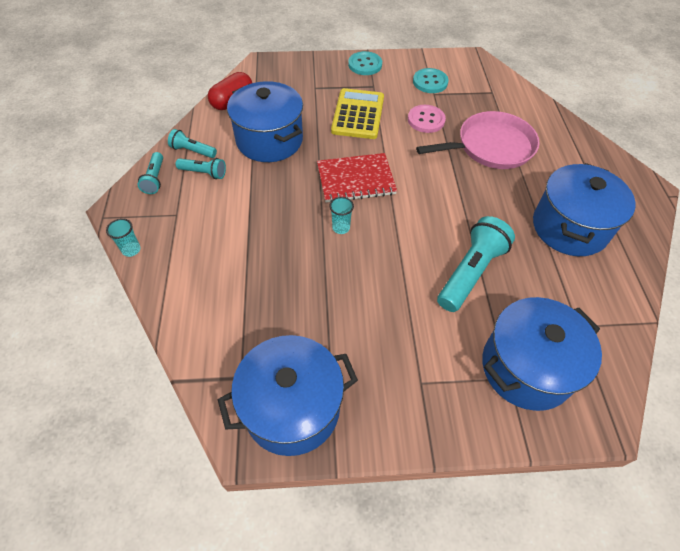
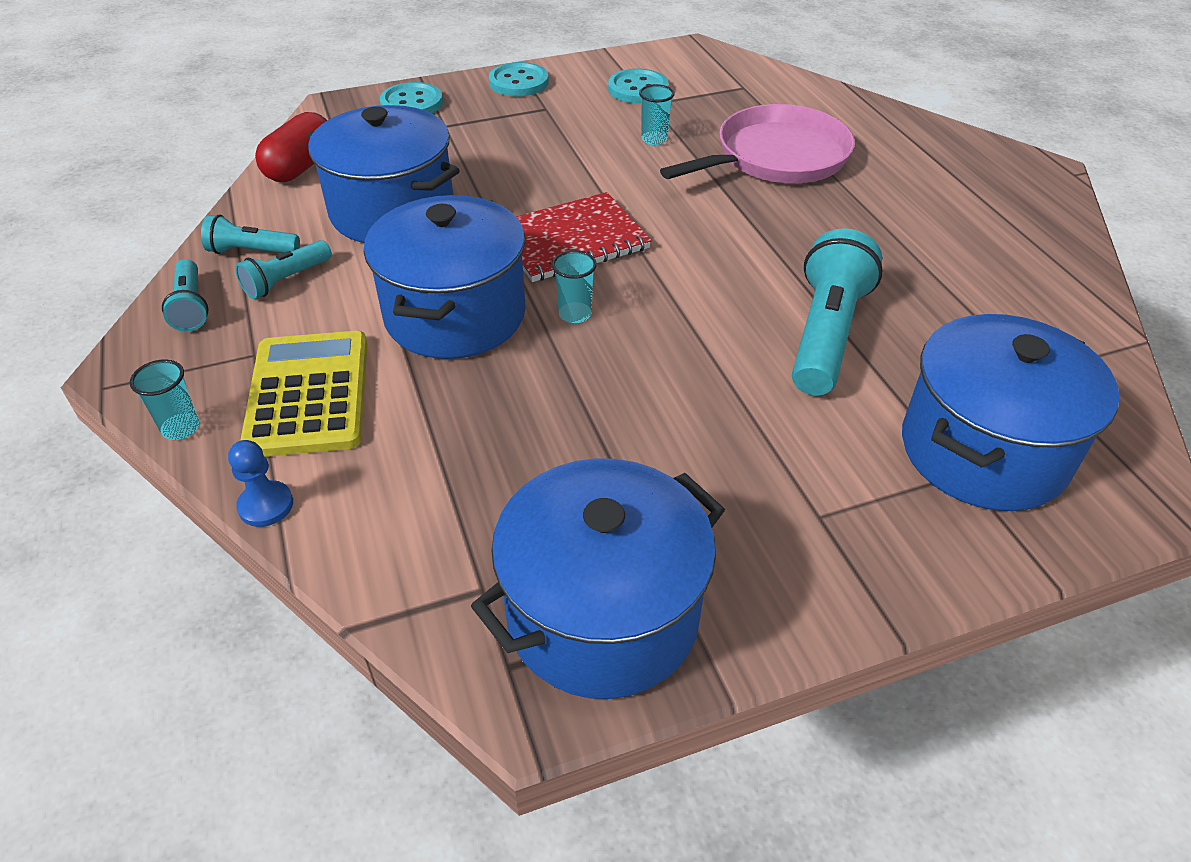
camera: 15 degrees left, 10 degrees down
turquoise flashlight [176,158,226,179] -> turquoise flashlight turned 135 degrees clockwise [235,240,332,299]
yellow calculator [331,88,384,139] -> yellow calculator moved to [240,331,367,457]
pink button [408,105,446,133] -> turquoise cup [639,84,675,145]
blue pot [533,163,636,256] -> blue pot moved to [364,195,526,359]
none -> blue pawn [228,440,293,527]
none -> turquoise button [380,82,443,113]

